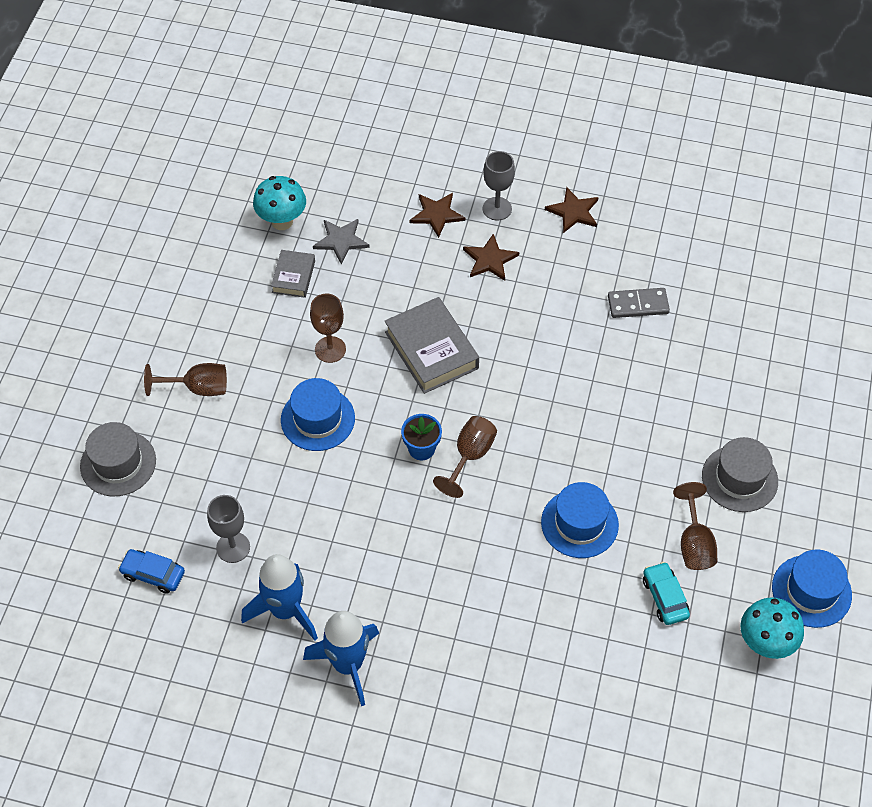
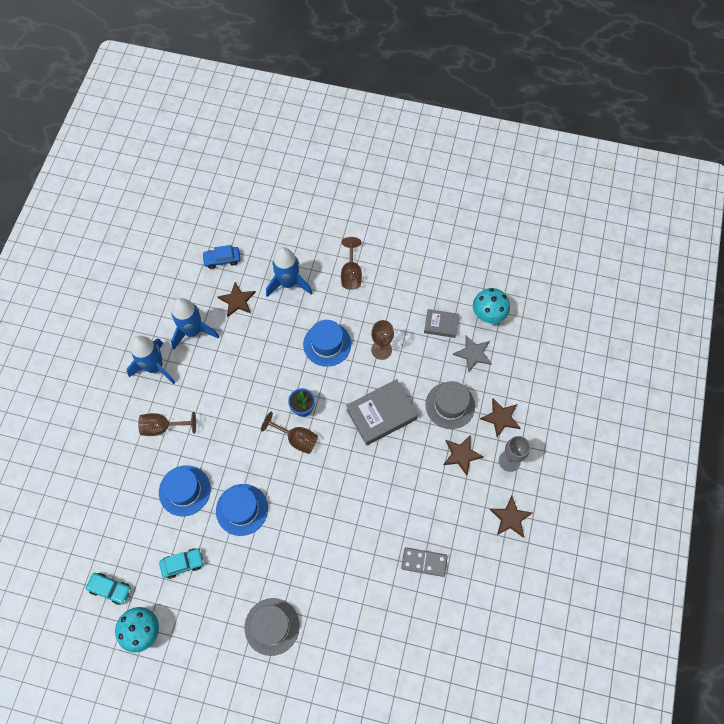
camera: 90 degrees right, 10 degrees up
grey hat [80,422,156,496] -> grey hat moved to [426,381,475,429]
blue car [118,549,185,594] -> blue car turned 120 degrees counterclockwise [202,245,240,269]
grey goblet [207,495,250,563] -> brown star [217,283,256,317]
grey domino [608,288,670,318] -> grey domino turned 75 degrees counterclockwise [401,547,448,577]
brown goblet [673,482,717,570] -> brown goblet moved to [138,412,196,436]
blue hat [772,550,852,628] -> blue hat moved to [159,465,211,517]
none -> turquoise car [86,573,131,605]
none -> blue rocket [266,247,312,297]

